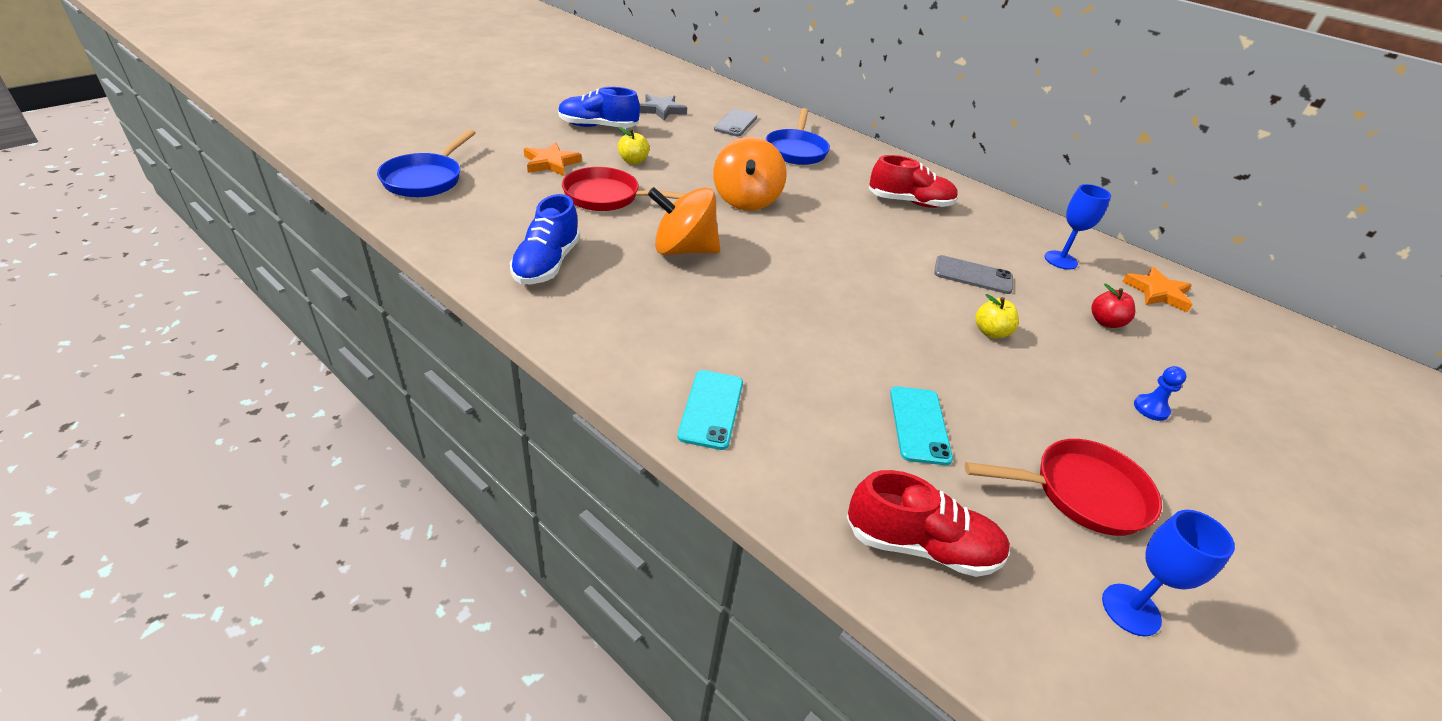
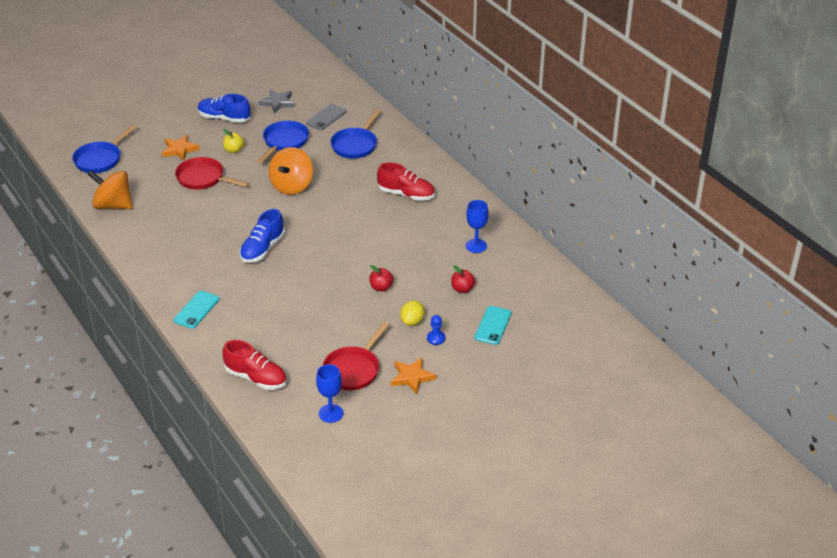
camera: 20 degrees right, 0 degrees up
blue shoe [510,194,580,284] -> blue shoe moved to [239,209,285,263]
orange spinning top [647,187,720,255] -> orange spinning top moved to [88,170,132,209]
turquoise phone [890,386,953,465] -> turquoise phone moved to [474,306,512,345]
grey phone [934,255,1013,294] -> none
red pan [965,439,1162,536] -> red pan turned 105 degrees clockwise [322,322,390,390]
yellow apple [975,294,1019,338] -> red apple [369,265,393,291]
orange star [1122,267,1192,312] -> orange star moved to [391,358,436,394]
none -> blue pan [258,121,309,163]
none -> yellow lemon [400,300,424,326]

